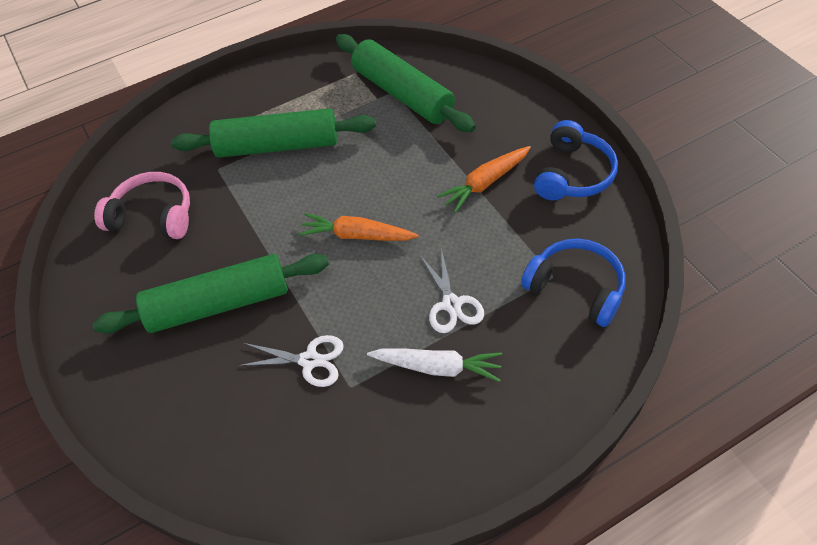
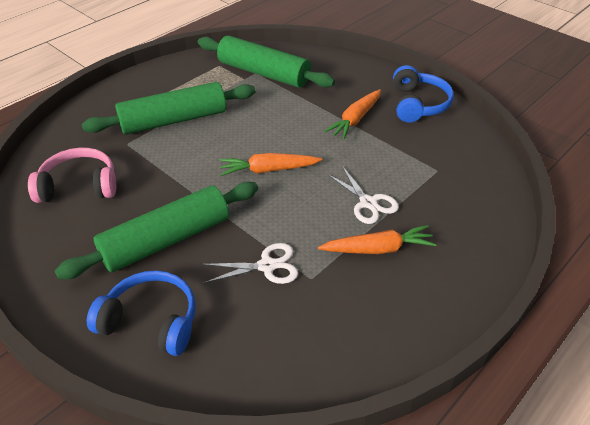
camera: 20 degrees left, 10 degrees down
white carrot [367,348,502,382] -> orange carrot [318,225,437,254]
blue headphones [521,238,626,327] -> blue headphones moved to [87,270,196,356]

